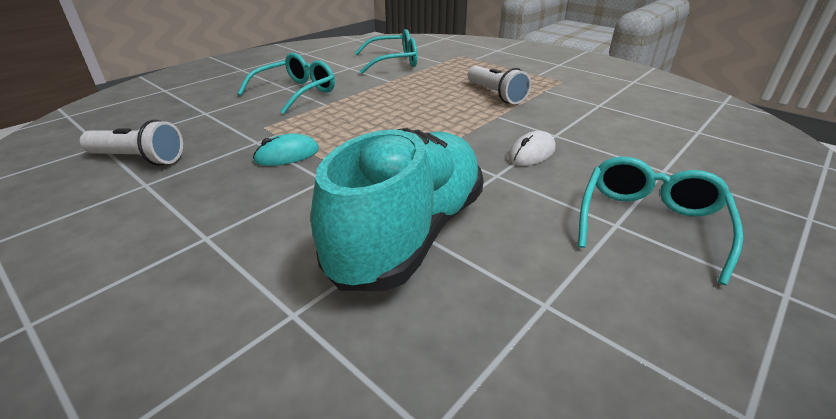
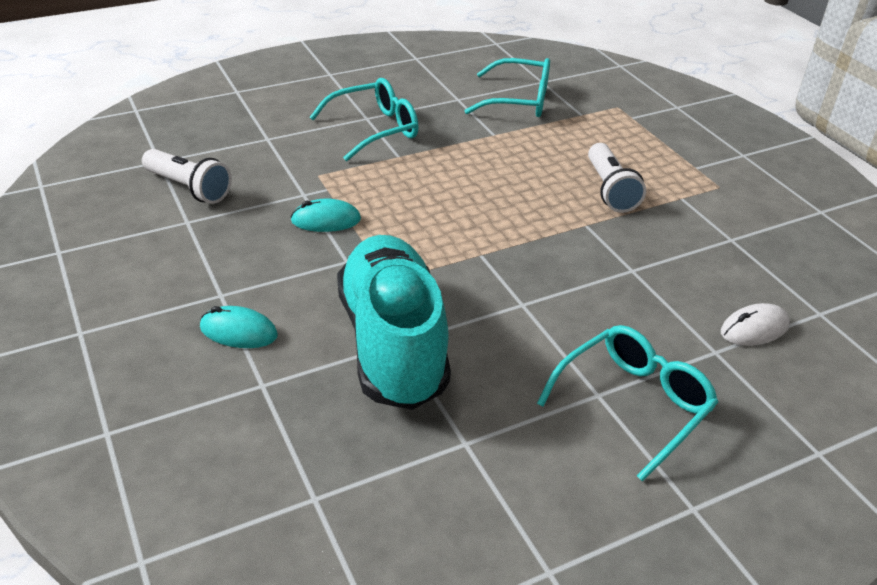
camera: 20 degrees right, 5 degrees up
turquoise shoe [311,128,484,291] -> turquoise shoe turned 60 degrees counterclockwise [337,235,451,410]
white mouse [508,131,556,166] -> white mouse moved to [721,303,790,346]
none -> turquoise mouse [200,306,278,348]

